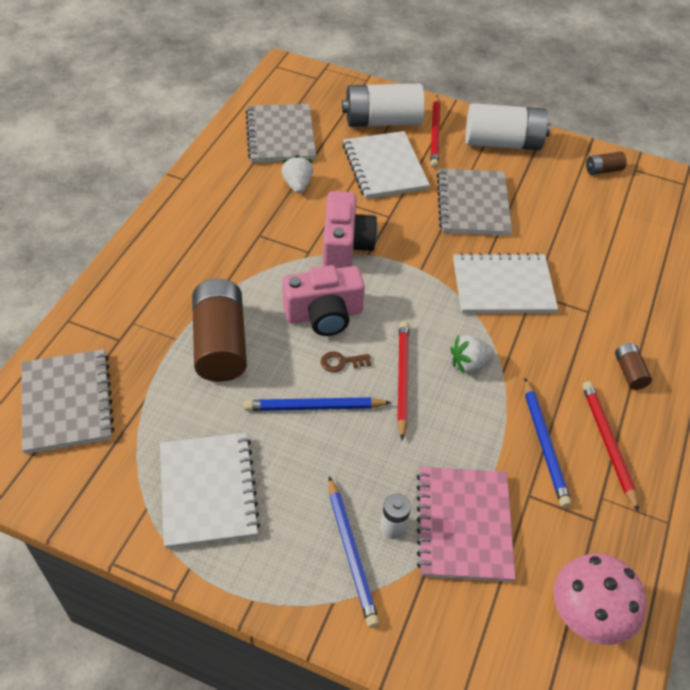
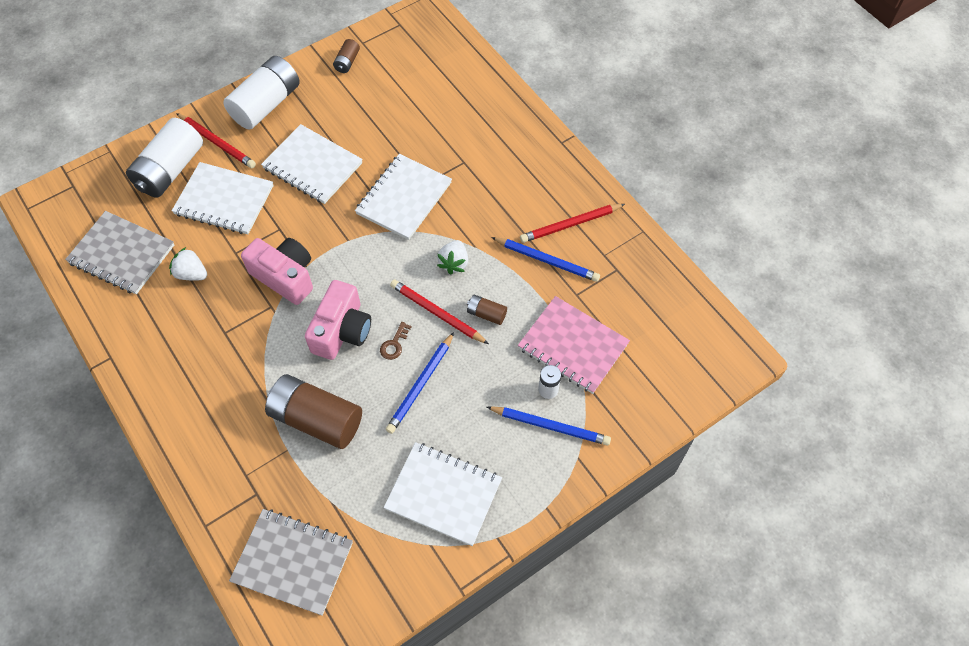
camera: 55 degrees left, 10 degrees up
grey notebook [437,168,512,236] -> white notebook [261,124,363,204]
pink mushroom [554,553,647,645] -> none
red pencil [582,381,639,512] -> red pencil turned 45 degrees counterclockwise [520,204,625,243]
brown battery [615,343,652,390] -> brown battery moved to [467,295,507,325]

